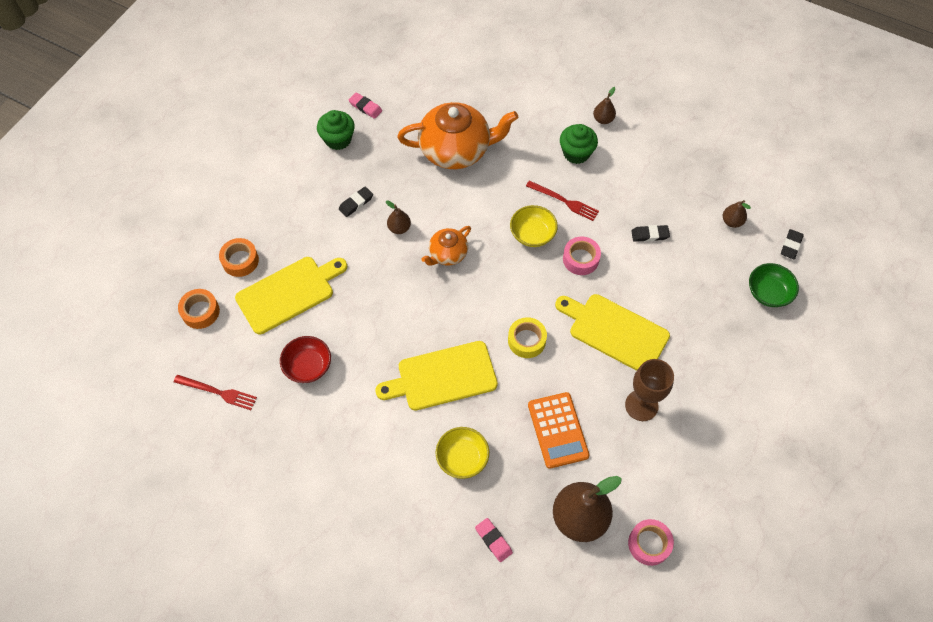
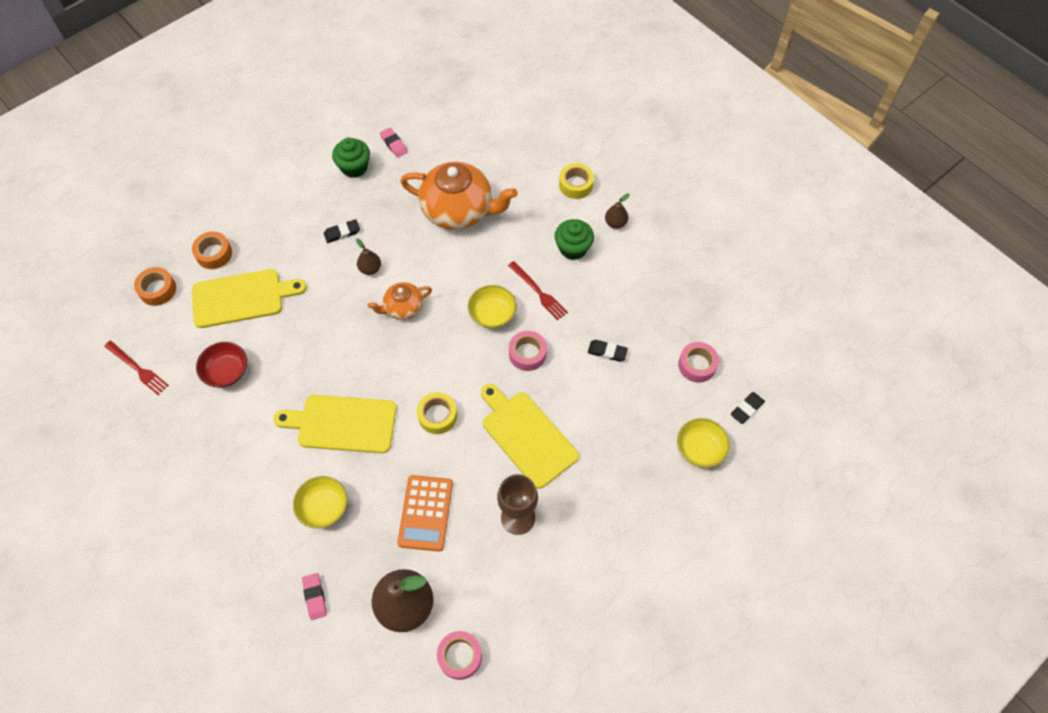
camera: 20 degrees right, 0 degrees up
brown pear [723,200,751,228] -> pink tape [678,342,719,383]
green bowl [749,263,799,307] -> yellow bowl [677,418,730,468]
none -> yellow tape [559,163,594,199]

